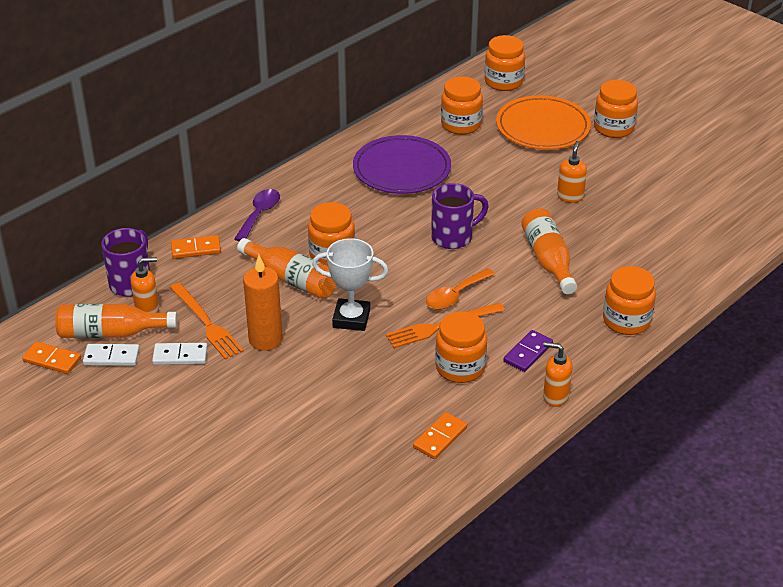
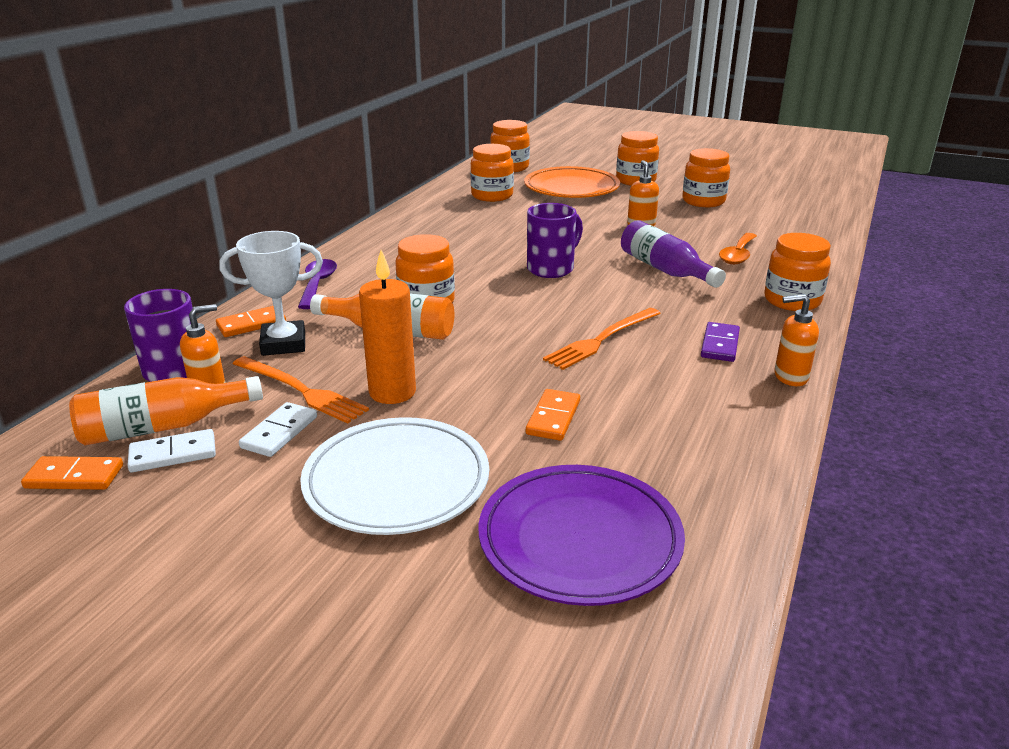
camera: 20 degrees left, 10 degrees down
white domino [152,343,208,365] -> white domino turned 45 degrees counterclockwise [239,402,317,457]
white trophy [312,238,388,331] -> white trophy moved to [219,231,323,356]
purple plate [353,135,451,194] -> purple plate moved to [478,465,685,606]
orange domino [413,412,467,459] -> orange domino moved to [526,389,580,441]
orange spoon [426,268,495,310] -> orange spoon moved to [719,233,757,265]
orange jar [435,311,487,383] -> orange jar moved to [682,148,730,207]
orange bottle [521,208,577,294] -> purple bottle [621,220,726,288]
none -> white plate [300,417,489,535]

